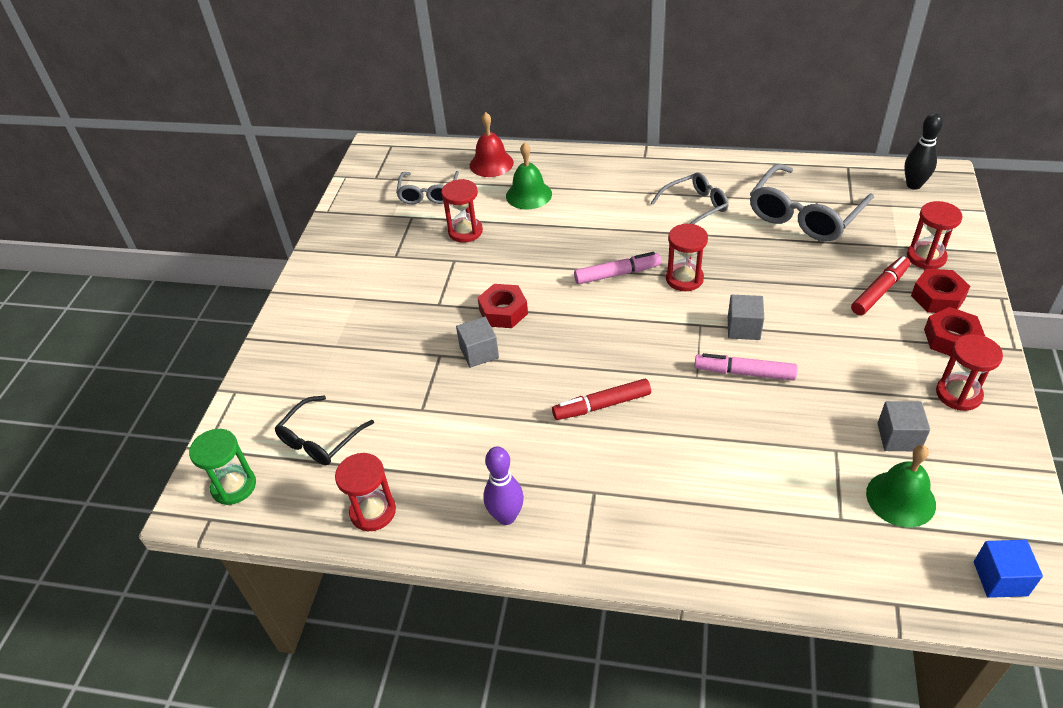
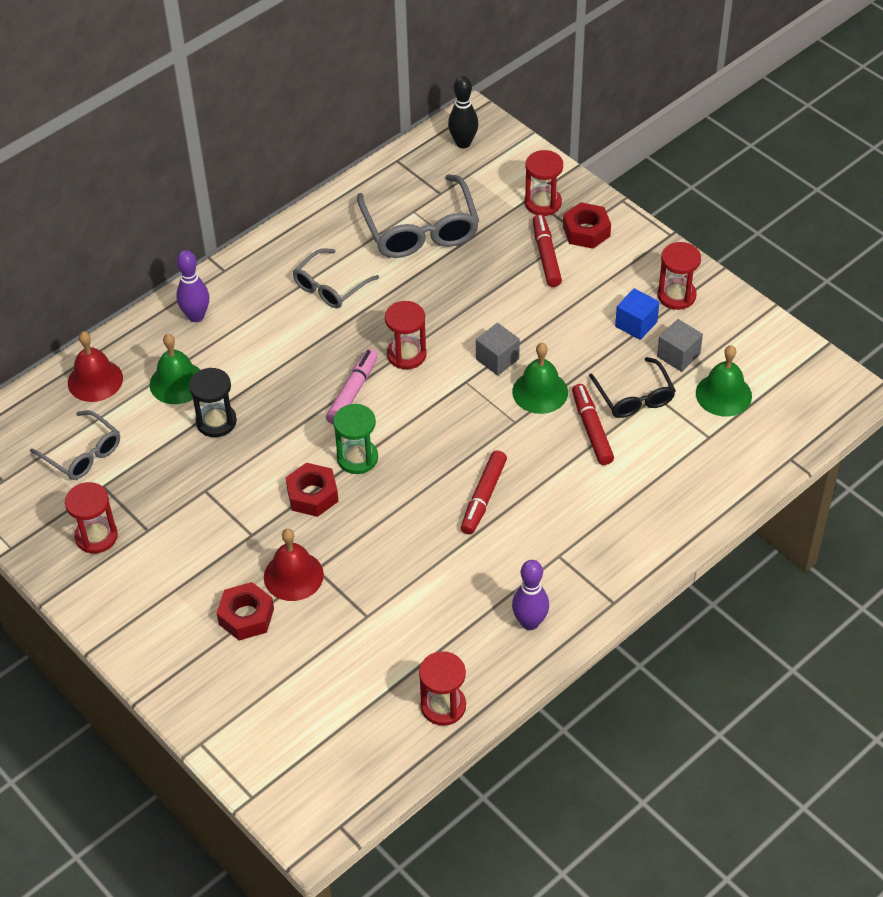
camera: 55 degrees left, 5 degrees up
green hourglass [189,429,256,505] -> green hourglass moved to [333,404,378,474]
black glasses [275,396,374,465] -> black glasses moved to [589,357,676,418]
red hourglass [441,179,483,243] -> red hourglass moved to [65,482,118,554]
grey cube [456,317,499,368] -> none
grey glasses [651,172,728,224] -> grey glasses turned 150 degrees counterclockwise [293,248,379,308]
pink marker [694,353,797,381] -> green bell [512,343,568,414]
red nut [924,307,985,356] -> red nut moved to [217,582,274,640]
blue cube [974,540,1043,598] -> blue cube moved to [615,288,659,340]
none -> purple bowling pin [176,250,209,322]
none -> black hourglass [189,368,237,437]
none -> red bell [264,529,324,601]
none -> red marker [572,384,614,465]

